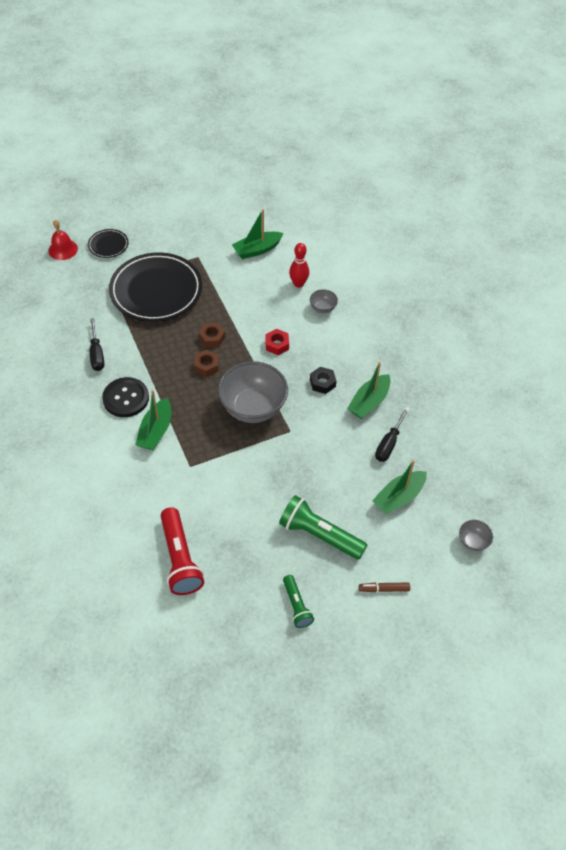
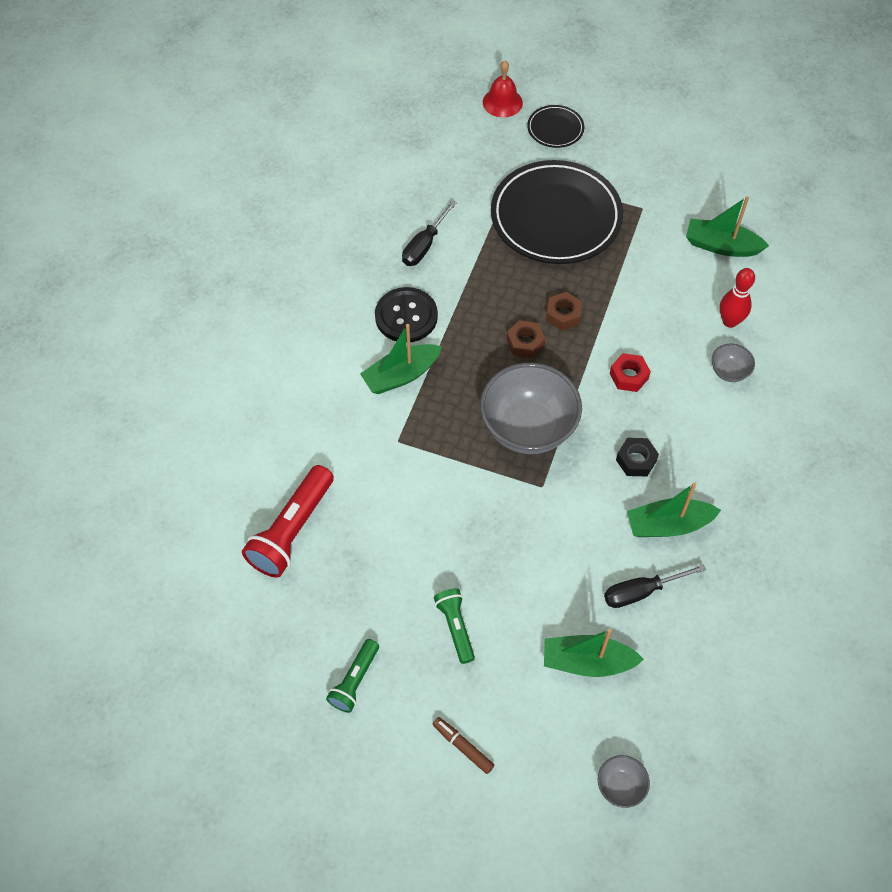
camera: 45 degrees right, 5 degrees up
green flashlight [279,495,367,560] -> green flashlight [434,588,475,664], size x0.58

